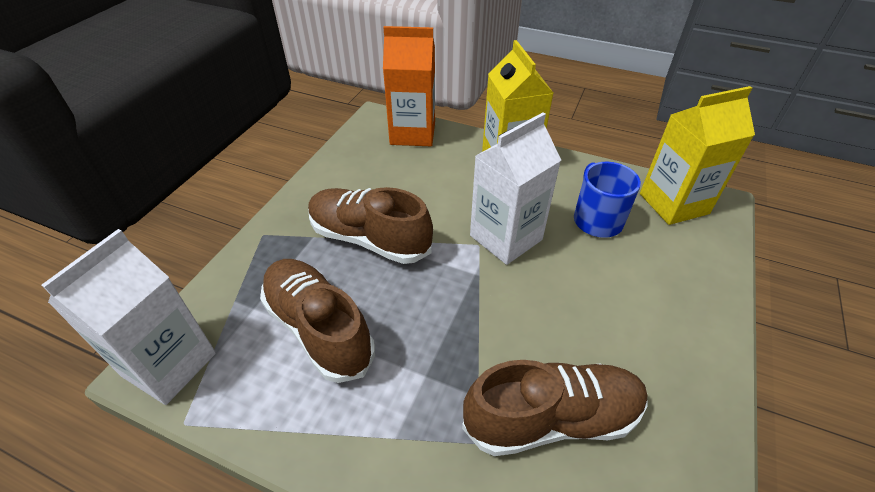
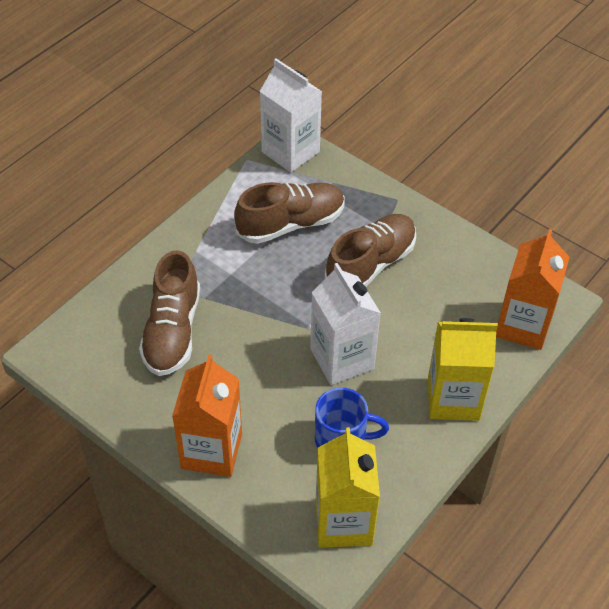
camera: 105 degrees right, 5 degrees up
none -> orange carton [172,355,242,477]

